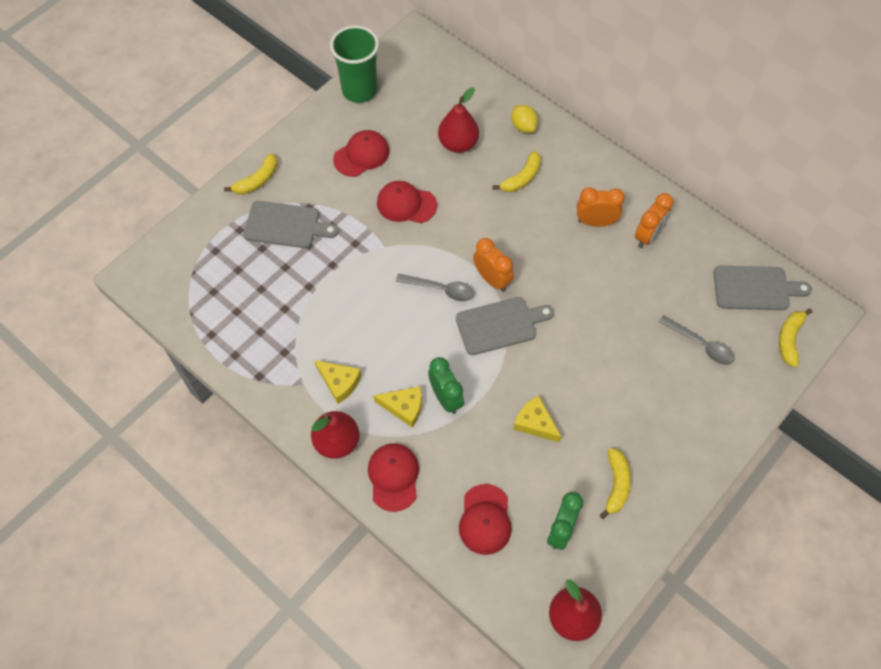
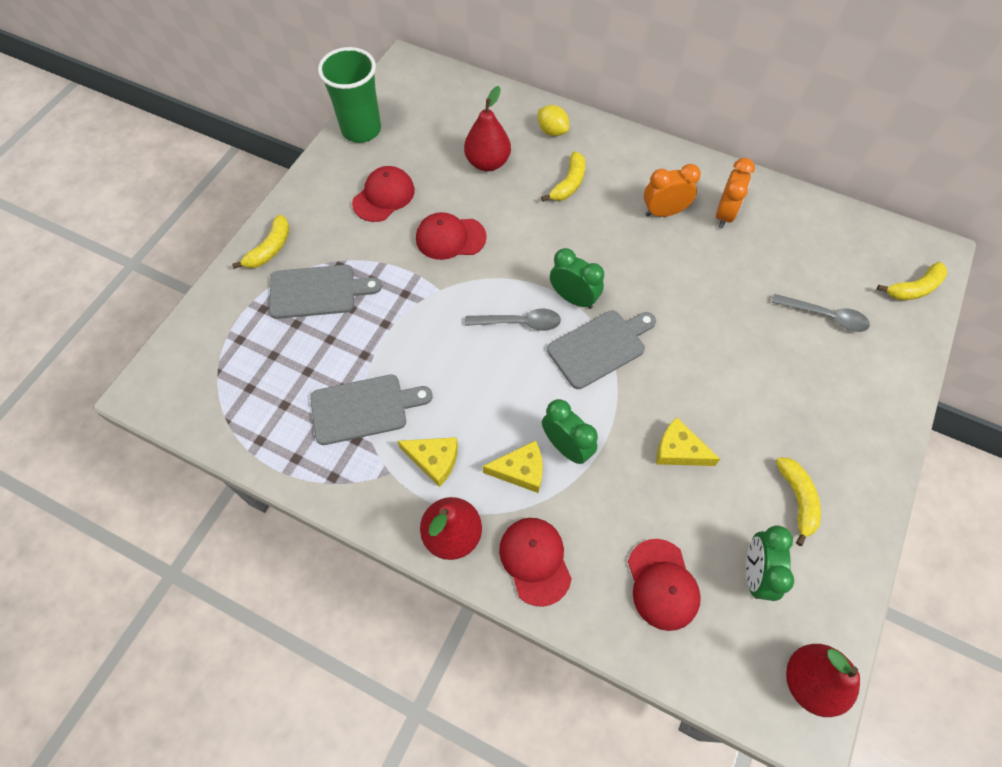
camera: 15 degrees left, 0 degrees up
orange clock [473,238,514,292] -> green clock [550,248,604,309]
grey cutting board [713,266,812,310] -> grey cutting board moved to [310,375,432,445]
yellow banana [779,309,813,367] -> yellow banana turned 120 degrees counterclockwise [877,262,947,300]

